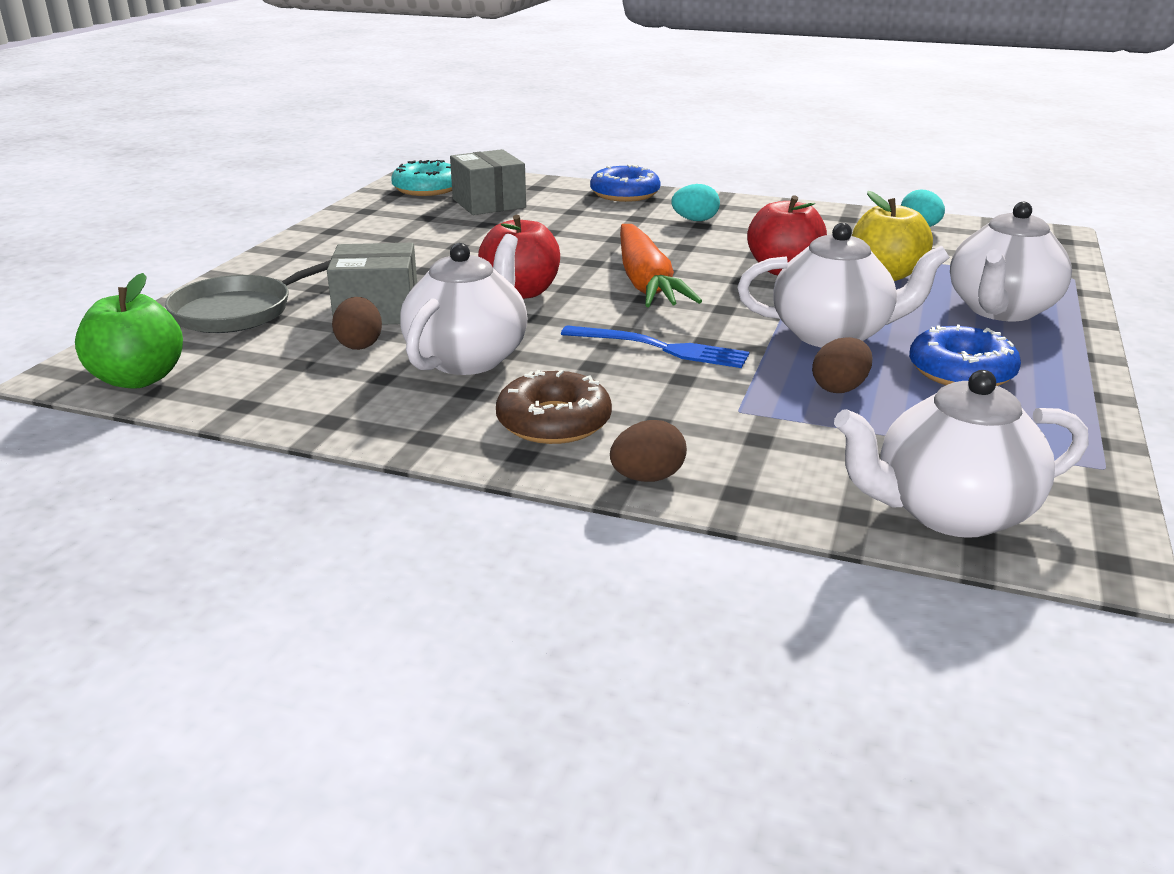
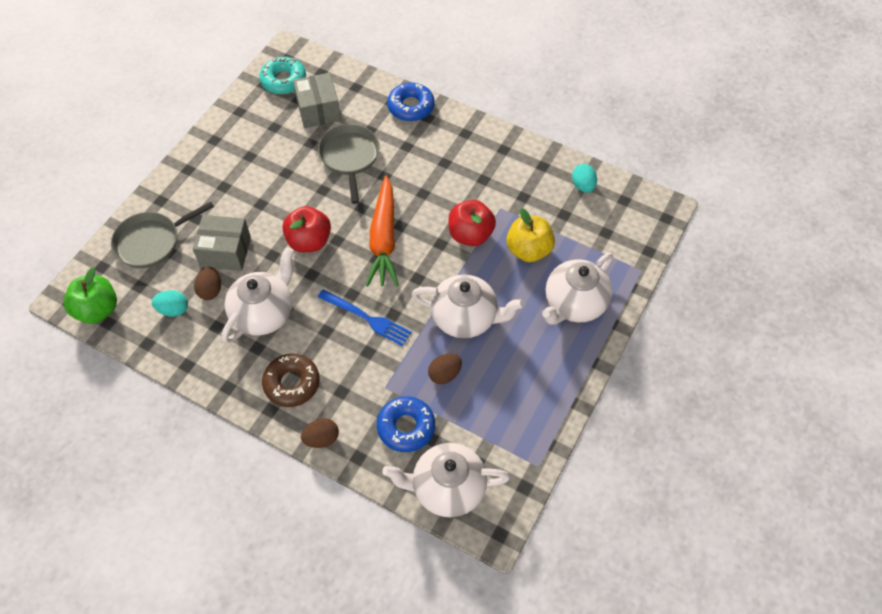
camera: 10 degrees right, 30 degrees up
turquoise egg [671,184,720,221] -> turquoise egg moved to [152,290,188,317]
blue donut [909,324,1021,386] -> blue donut moved to [377,396,435,452]
none -> grey pan [318,124,380,204]

